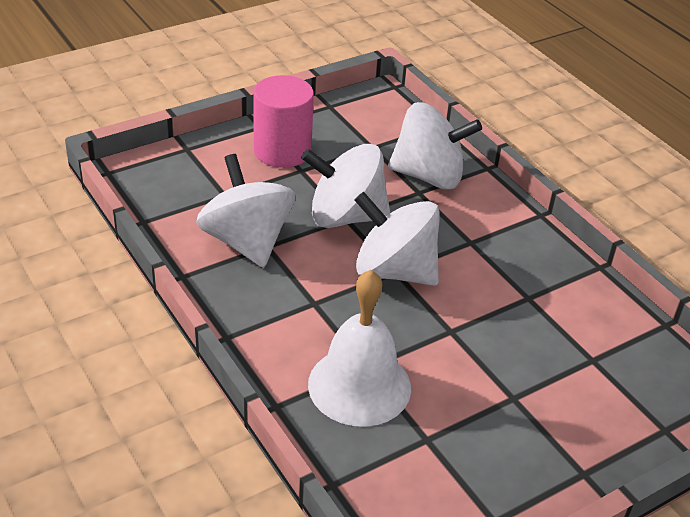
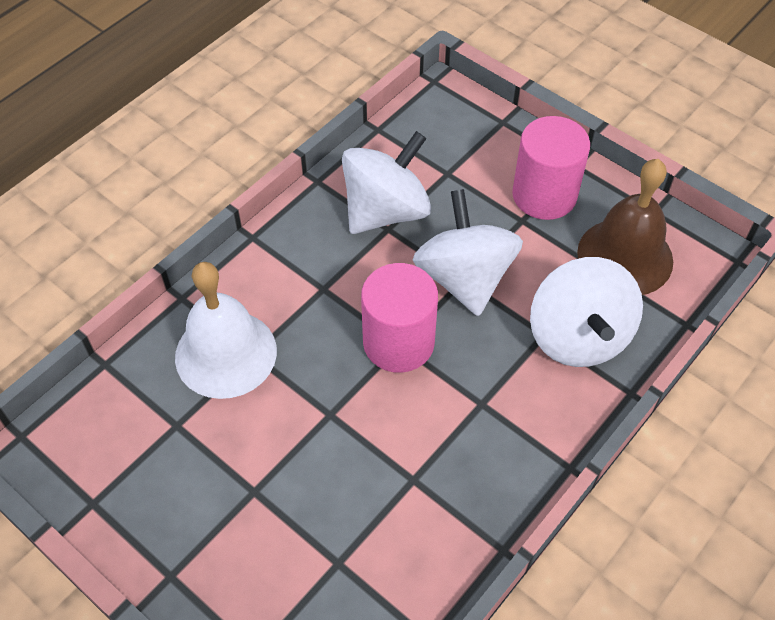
camera: 75 degrees right, 15 degrees up
white spinning top [355,192,440,286] -> pink cylinder [361,263,438,373]
none -> brown bell [577,159,673,295]

